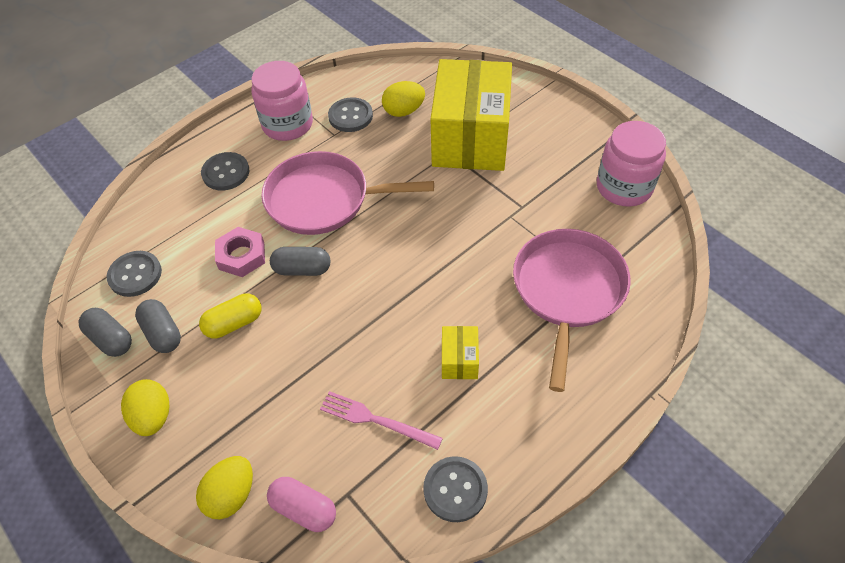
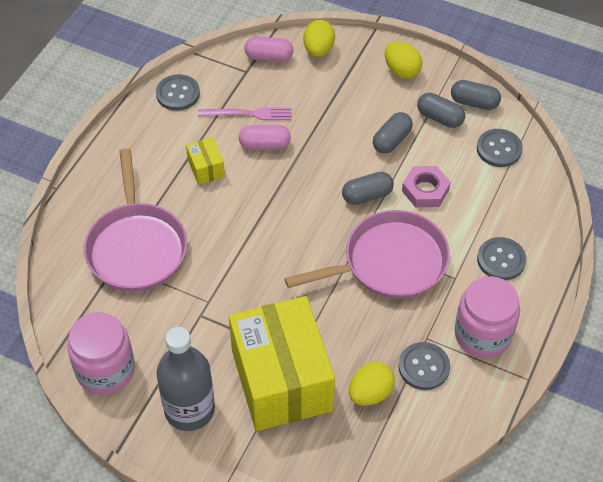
camera: 155 degrees right, 0 degrees up
yellow capsule [199,293,262,339] -> grey capsule [373,112,413,154]
none -> grey bottle [156,327,215,431]
none -> pink capsule [239,125,291,150]

